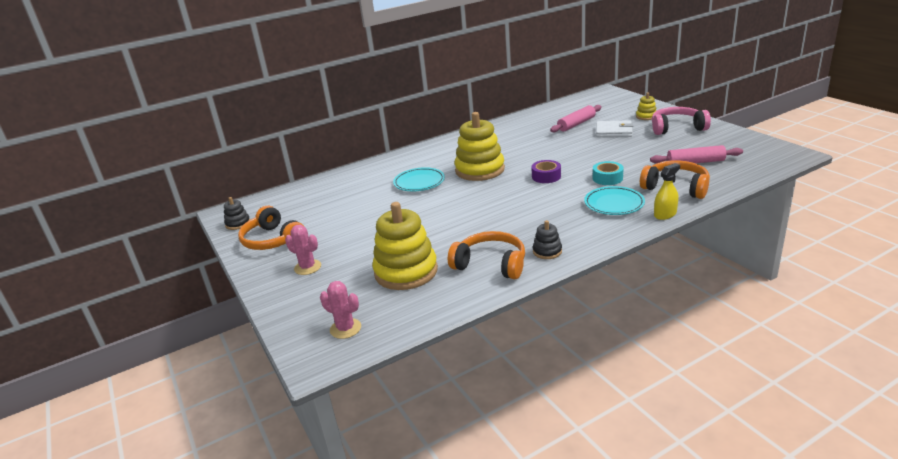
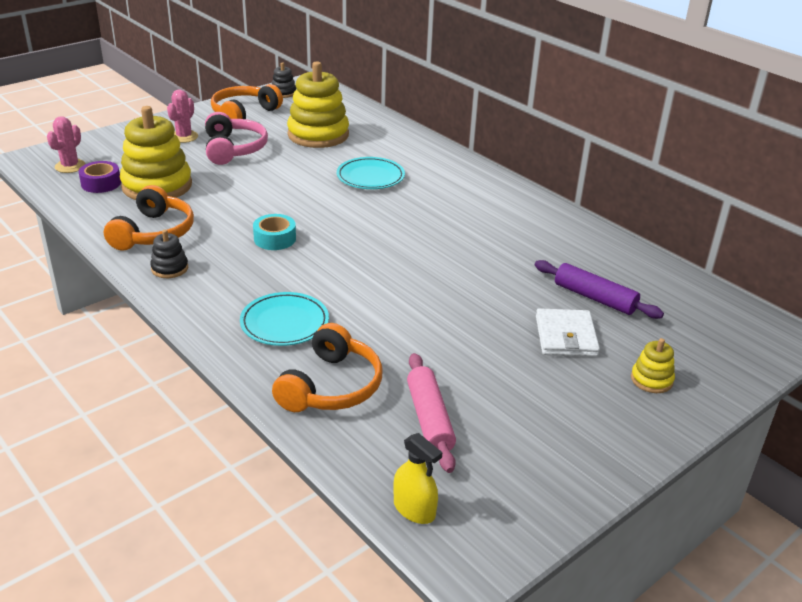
camera: 75 degrees right, 5 degrees up
yellow stacking toy [454,112,505,181] -> yellow stacking toy moved to [287,61,349,148]
purple tape [531,160,561,183] -> purple tape moved to [78,161,121,193]
pink rolling pin [550,105,602,132] -> purple rolling pin [535,260,664,319]
turquoise tape [593,161,624,185] -> turquoise tape moved to [253,214,296,250]
pink headphones [652,107,711,135] -> pink headphones moved to [205,112,268,165]
yellow spray bottle [654,163,680,220] -> yellow spray bottle moved to [393,433,443,524]

